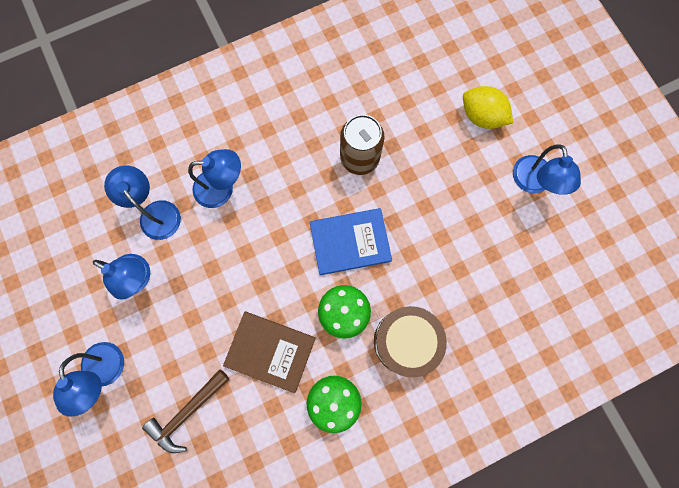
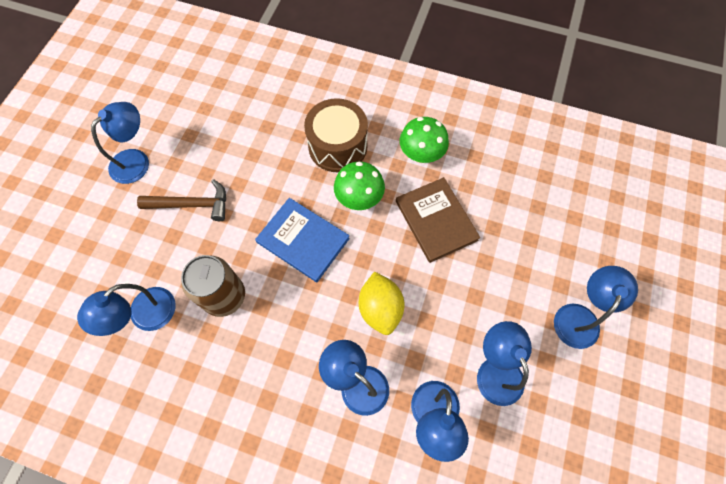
camera: 135 degrees left, 10 degrees down
brown hammer [142,369,229,453] -> brown hammer moved to [137,179,226,221]
yellow lemon [463,86,513,129] -> yellow lemon moved to [359,271,404,335]
none -> blue lamp [77,284,176,336]

